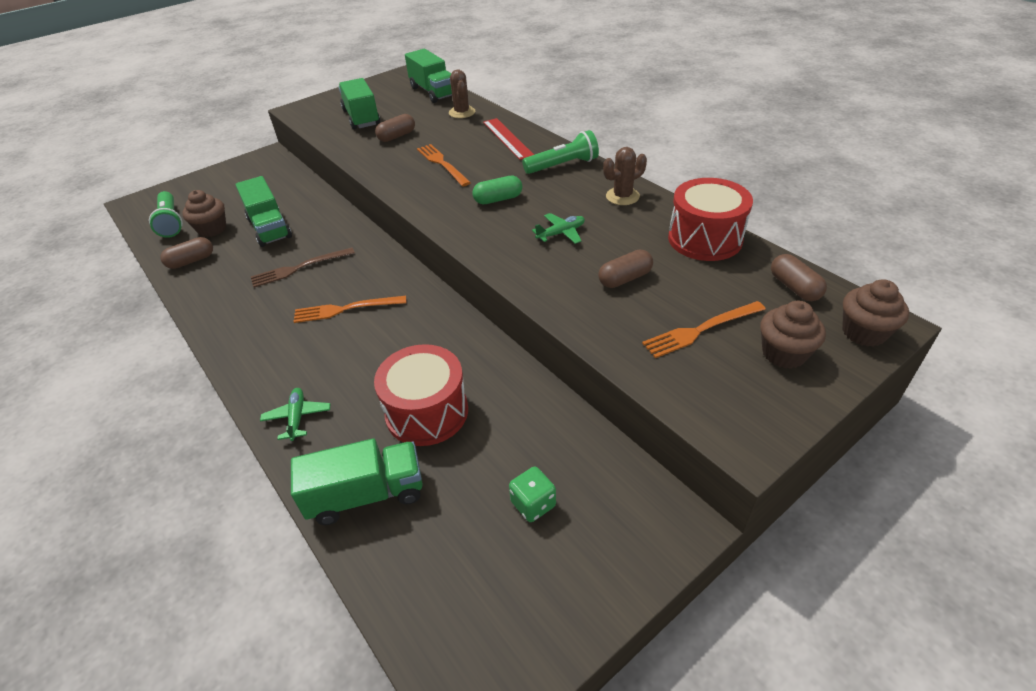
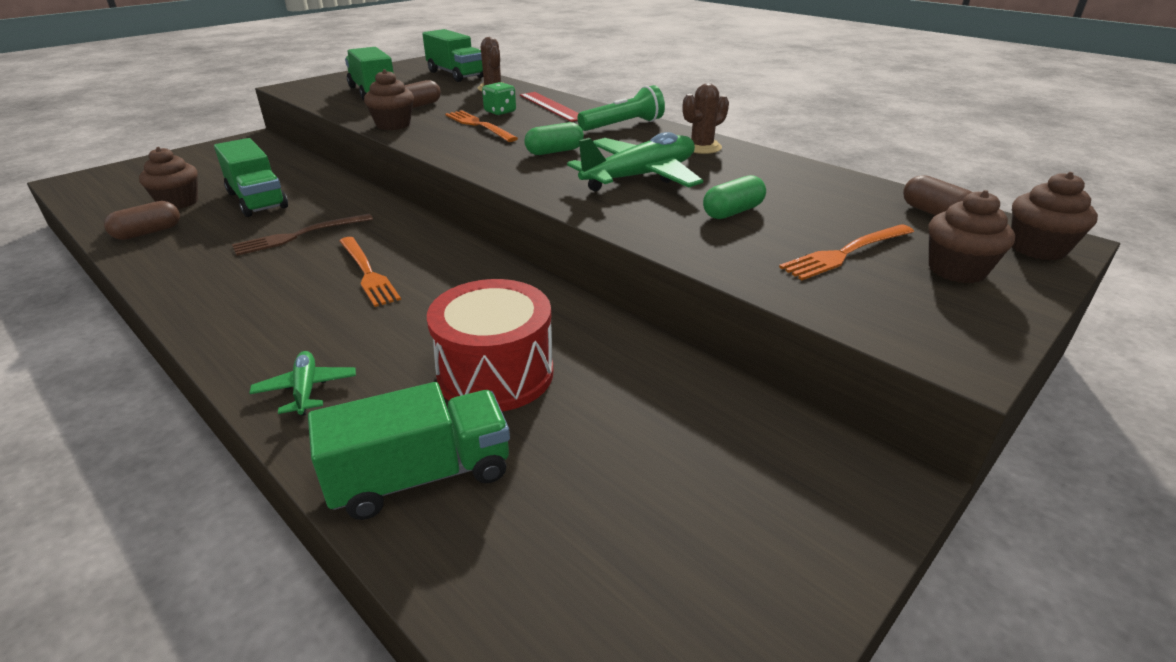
camera: 10 degrees left, 10 degrees down
green flashlight [149,191,183,238] -> none
orange fork [293,296,406,323] -> orange fork turned 105 degrees counterclockwise [340,237,401,307]
green dice [509,467,556,522] -> green dice moved to [482,82,516,115]
green plane [532,213,585,244] -> green plane [567,132,703,192], size x2.08
brown capsule [598,249,653,288] -> green capsule [703,175,766,219]
red drum [668,178,753,261] -> none
none -> brown cupcake [364,69,414,130]

